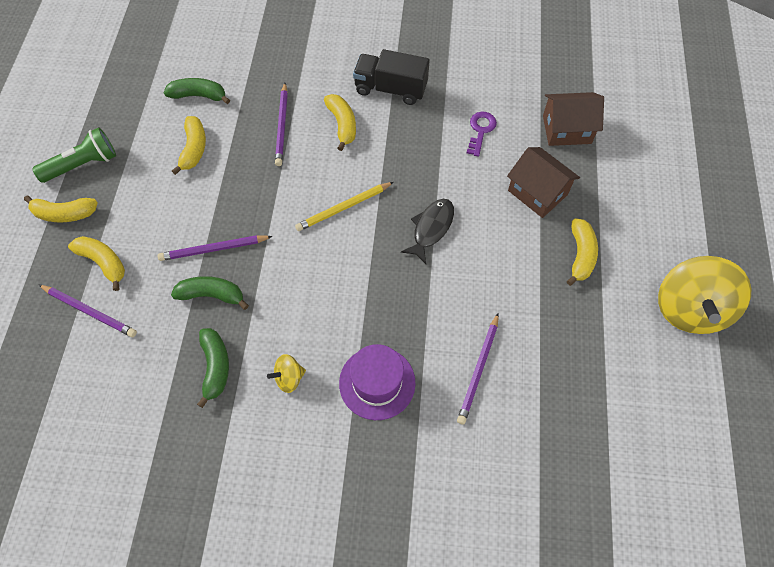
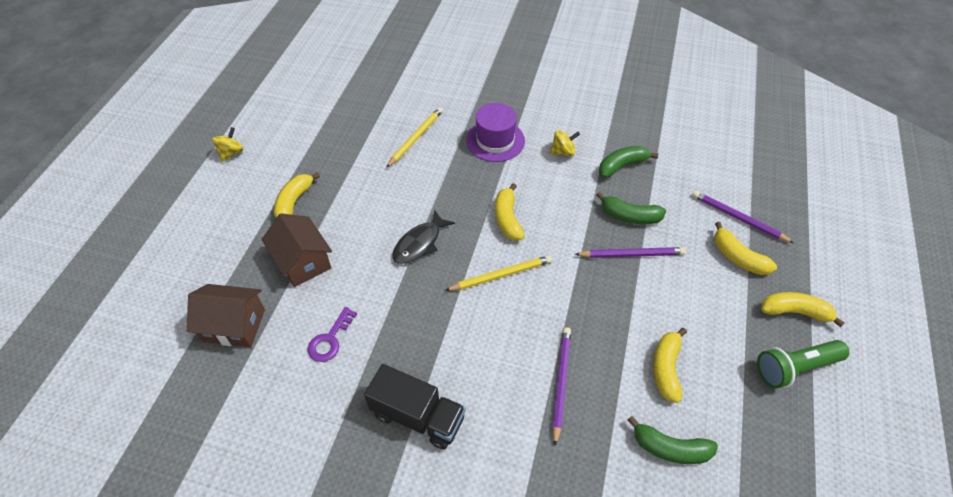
camera: 170 degrees left, 10 degrees down
green banana [197,328,229,408] -> green banana turned 60 degrees clockwise [599,146,658,178]
yellow banana [324,94,356,151] -> yellow banana moved to [495,183,524,240]
purple pencil [457,313,499,425] -> yellow pencil [386,107,443,168]
yellow spinning top [658,256,751,334] -> yellow spinning top [212,127,243,162], size x0.44

